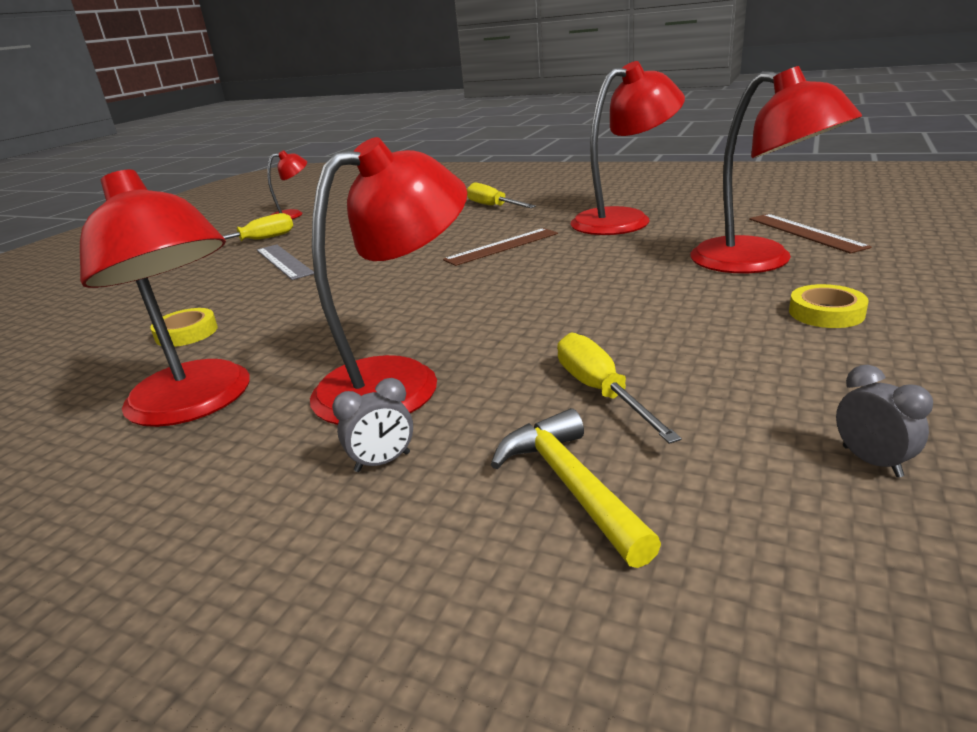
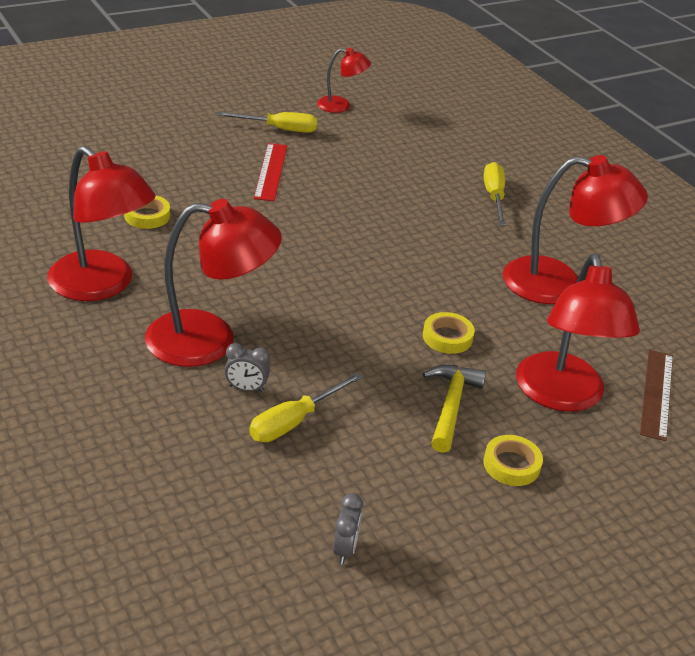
camera: 30 degrees right, 10 degrees up
red lamp [80,170,250,427] -> red lamp turned 45 degrees counterclockwise [47,146,156,301]
grey ruler [257,244,314,280] -> red ruler [254,143,287,201]
grey clock [332,378,413,472] -> grey clock moved to [225,343,270,392]
brown ruler [443,228,558,266] -> none
yellow hammer [491,408,661,568] -> yellow hammer moved to [423,365,486,453]
yellow screwdriver [557,332,682,444] -> yellow screwdriver turned 150 degrees counterclockwise [249,373,363,442]
none -> yellow tape [423,312,475,354]

